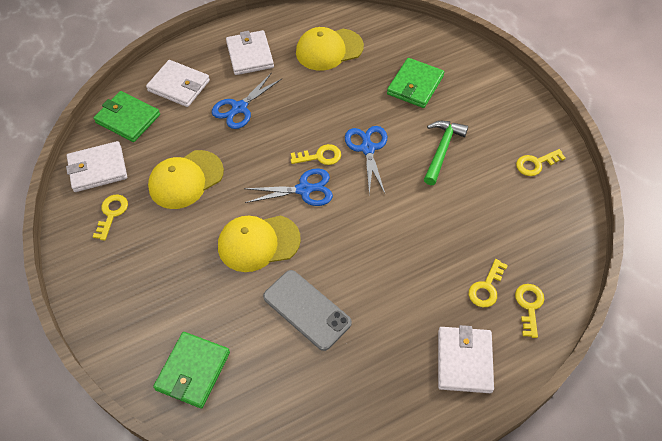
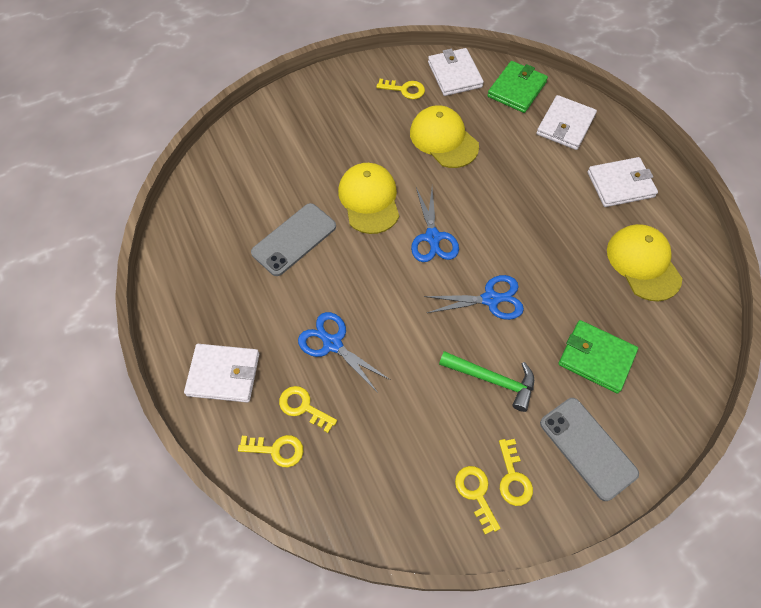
camera: 90 degrees right, 5 degrees up
green wallet [153,332,230,409] -> none
blue scissors [212,72,282,129] -> blue scissors moved to [298,312,390,393]
yellow key [291,144,341,165] -> yellow key moved to [499,439,533,506]
none -> grey phone [540,398,639,501]

